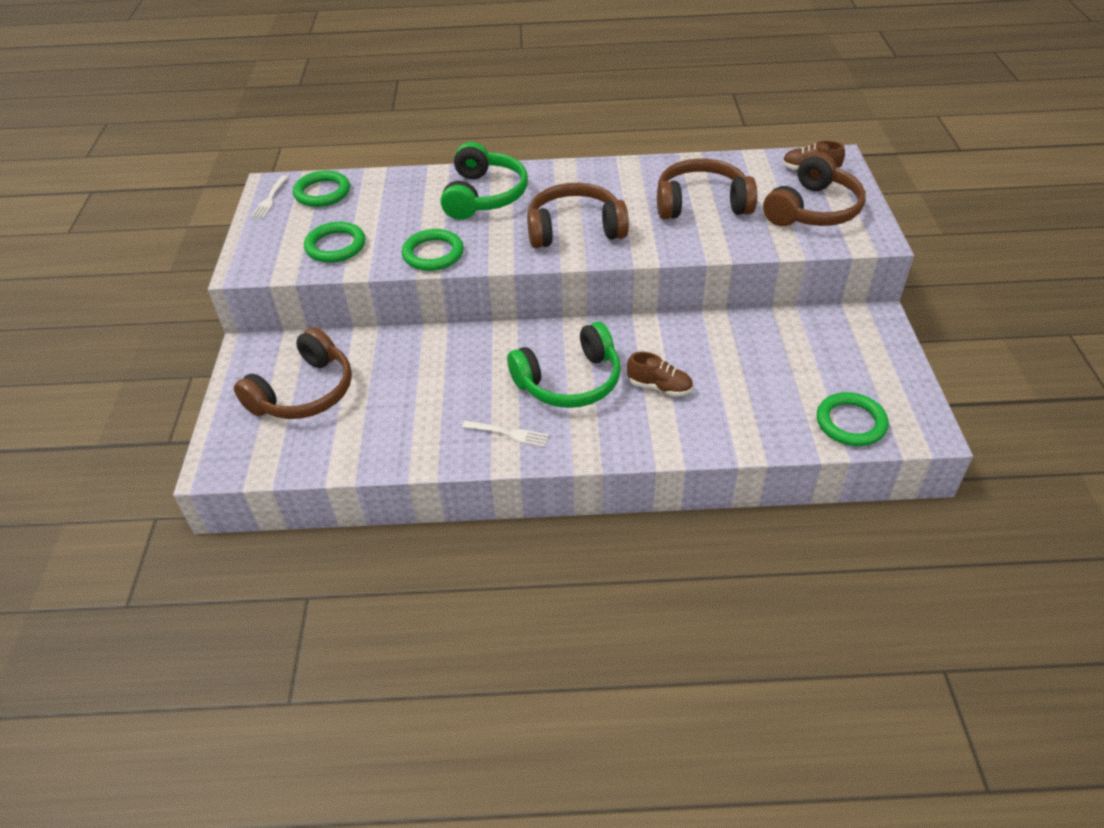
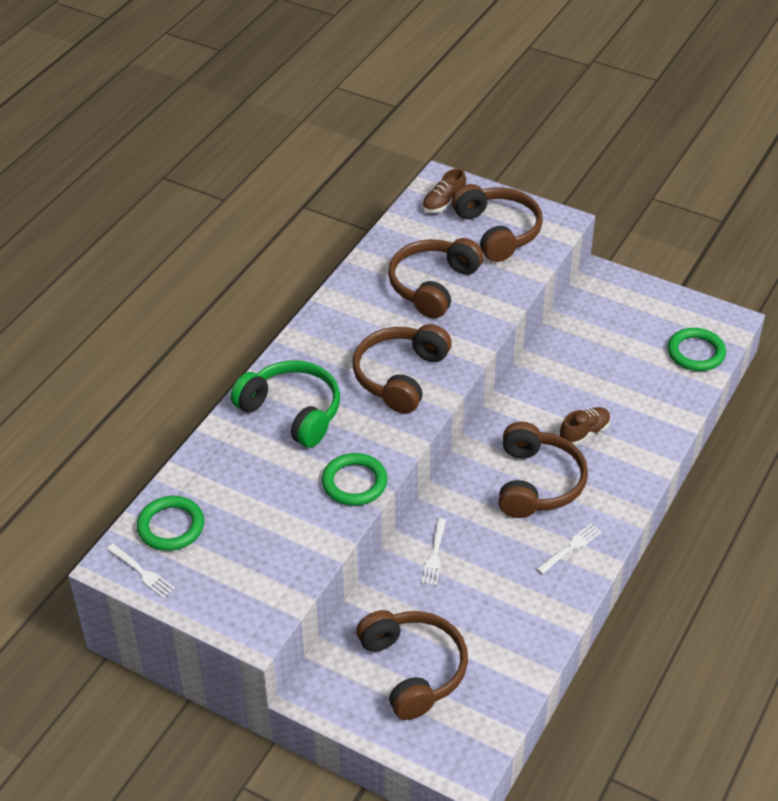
camera: 60 degrees left, 0 degrees up
green ring [304,222,365,263] -> none
green headphones [507,322,621,408] -> brown headphones [499,422,588,518]
none -> white fork [422,518,446,586]

